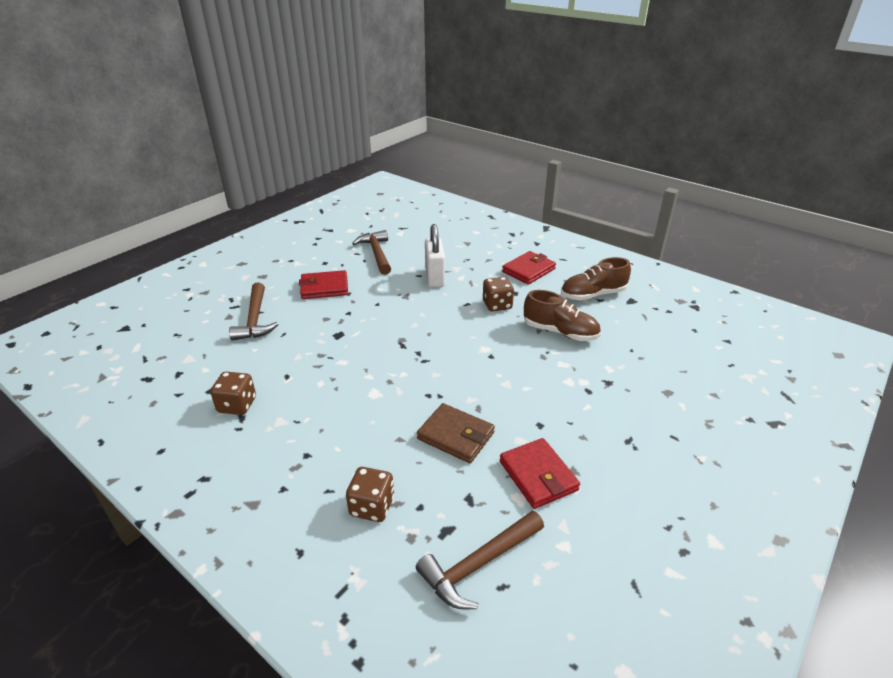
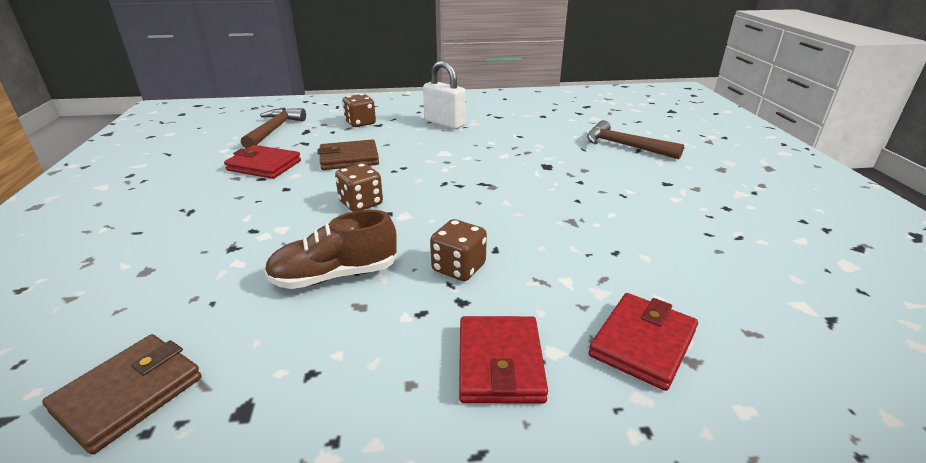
camera: 135 degrees right, 5 degrees down
brown dice [210,372,256,415] -> brown dice moved to [335,163,383,212]
red wallet [299,270,348,299] -> red wallet moved to [588,293,698,391]
brown hammer [352,230,391,275] -> none
white padlock [425,224,445,287] -> white padlock moved to [423,60,466,129]
brown shoe [561,257,631,300] -> none
none -> brown wallet [42,334,202,455]

